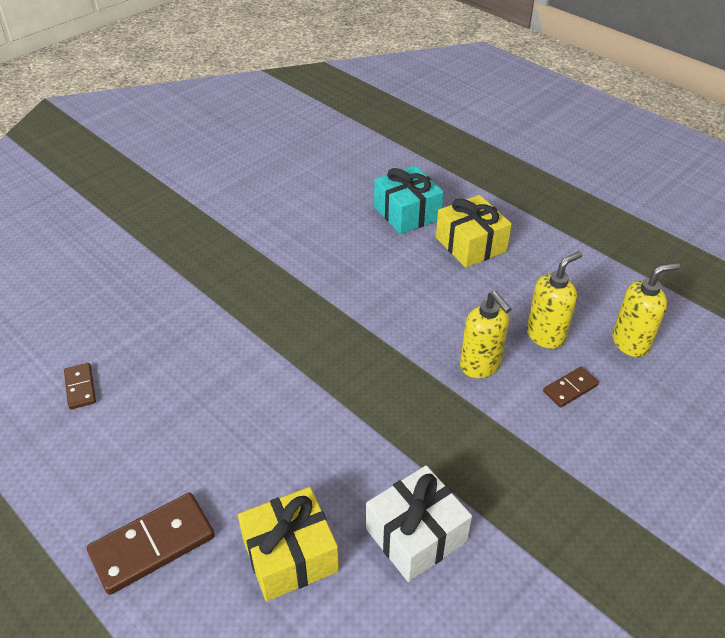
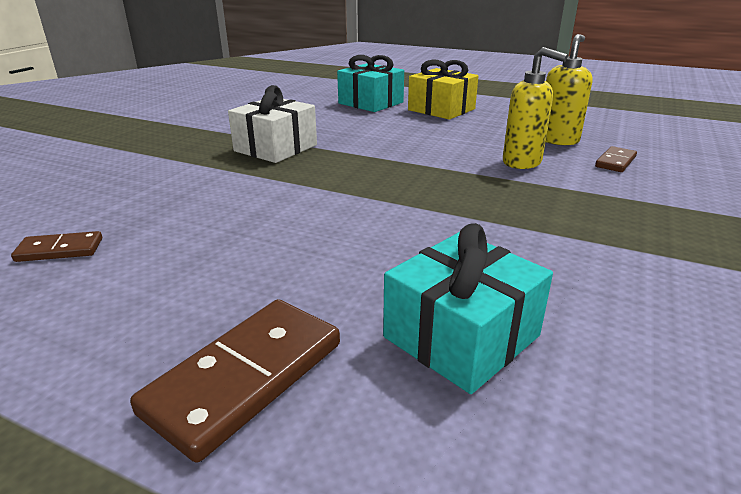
camera: 20 degrees left, 15 degrees down
brown domino [64,363,96,409] -> brown domino turned 60 degrees counterclockwise [11,231,102,262]
yellow gift [238,487,339,601] -> turquoise gift [383,223,553,394]
white gift [366,465,472,582] -> white gift moved to [228,85,317,163]
yellow soap dispenser [612,263,680,357] -> none

